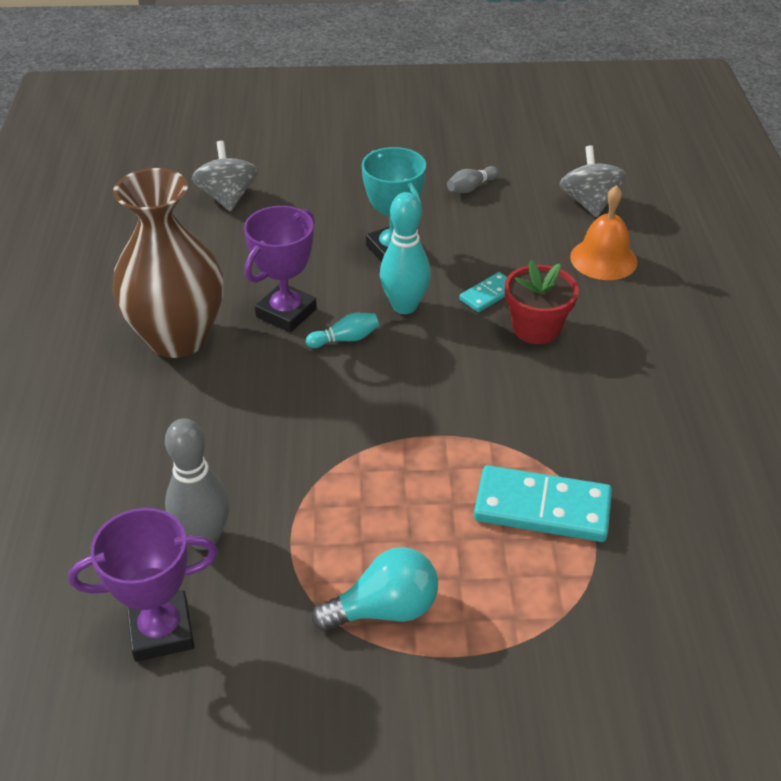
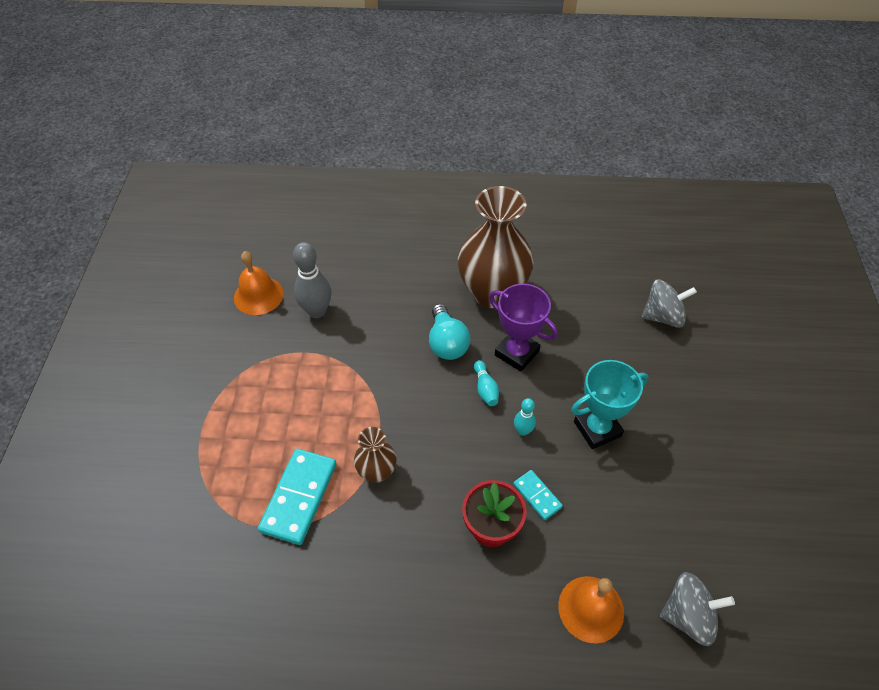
camera: 95 degrees right, 10 degrees up
purple trophy [68,508,218,662] -> orange bell [234,251,284,315]
turquoise light bulb [312,547,438,631] -> turquoise light bulb moved to [429,304,471,360]
turquoise bowling pin [380,192,431,314] -> turquoise bowling pin [514,398,536,436], size x0.54
grey bowling pin [447,166,499,193] -> none
none -> brown vase [354,427,397,483]

